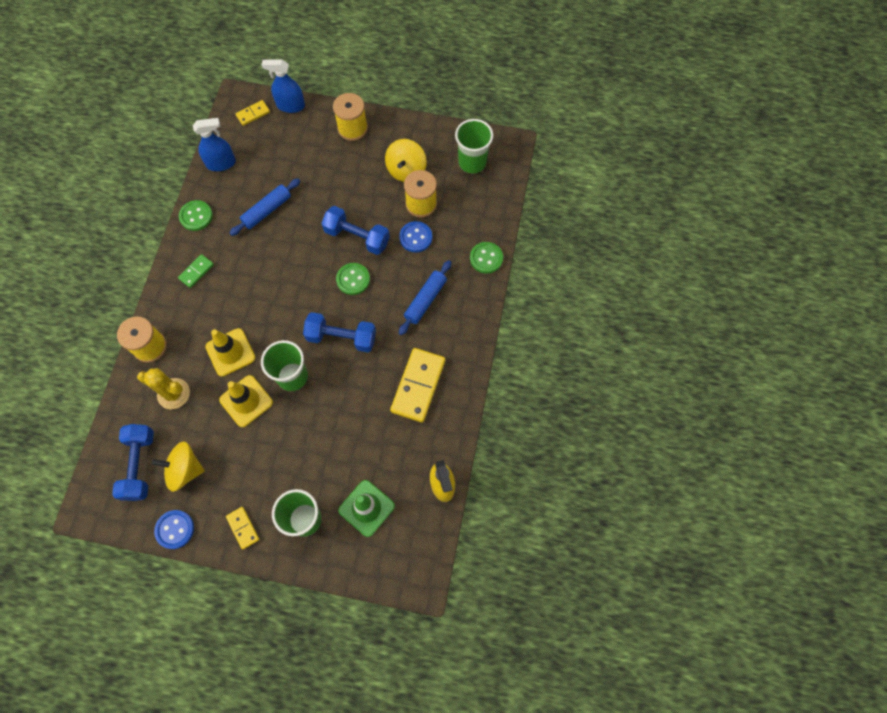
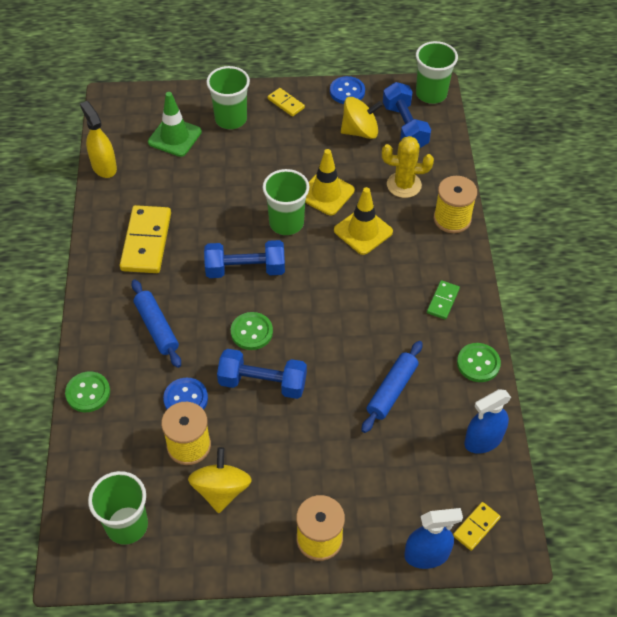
camera: 165 degrees right, 15 degrees down
blue rolling pin [399,260,451,335] -> blue rolling pin turned 45 degrees counterclockwise [131,279,181,368]
none -> green cup [416,41,458,104]

